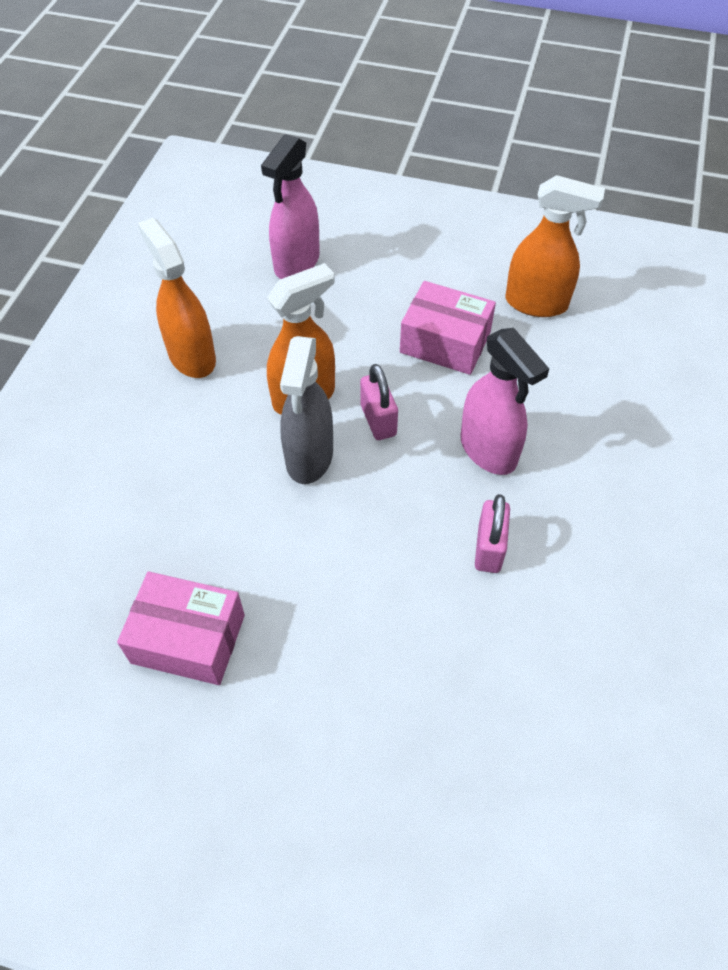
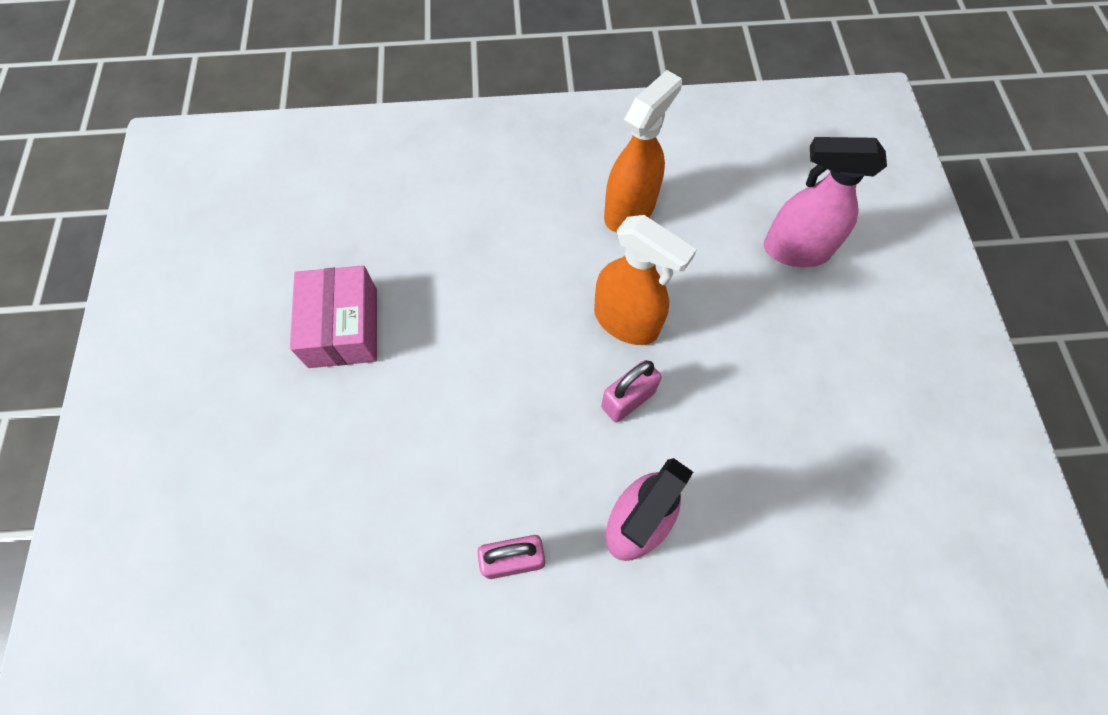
camera: 70 degrees right, 10 degrees up
grey spray bottle [280,336,333,484] -> none
pink box [400,281,496,375] -> none
orange spray bottle [506,175,605,317] -> none

